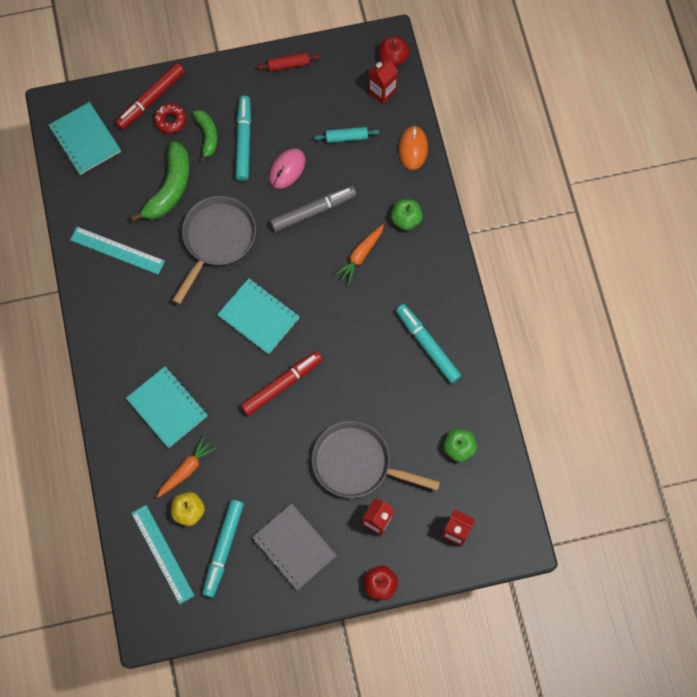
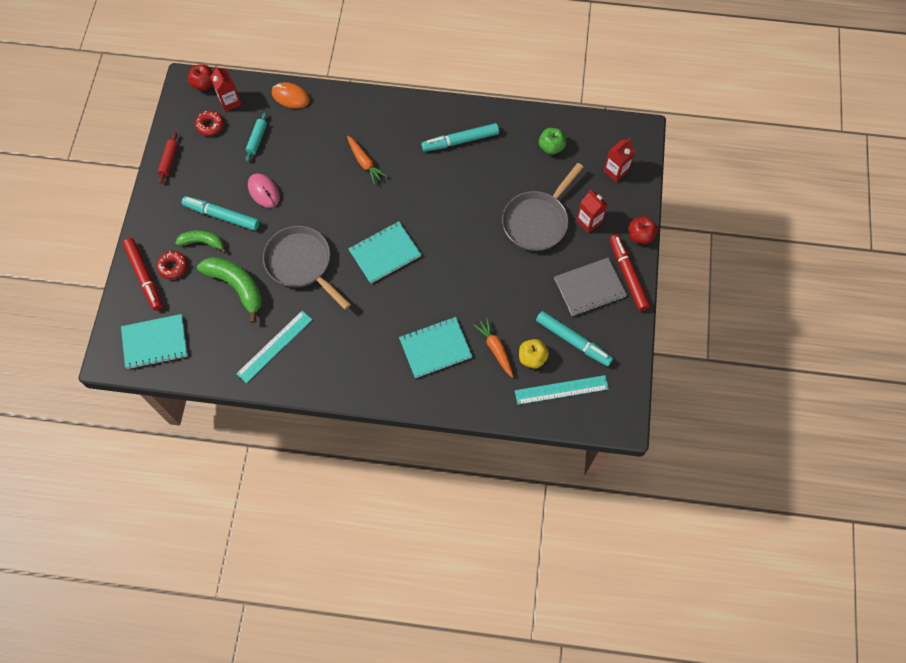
camera: 70 degrees left, 5 degrees down
red marker [241,351,323,416] -> red marker moved to [610,234,650,311]
grey marker [270,186,356,232] -> none
green apple [391,199,423,230] -> none
none -> red donut [195,111,224,136]

